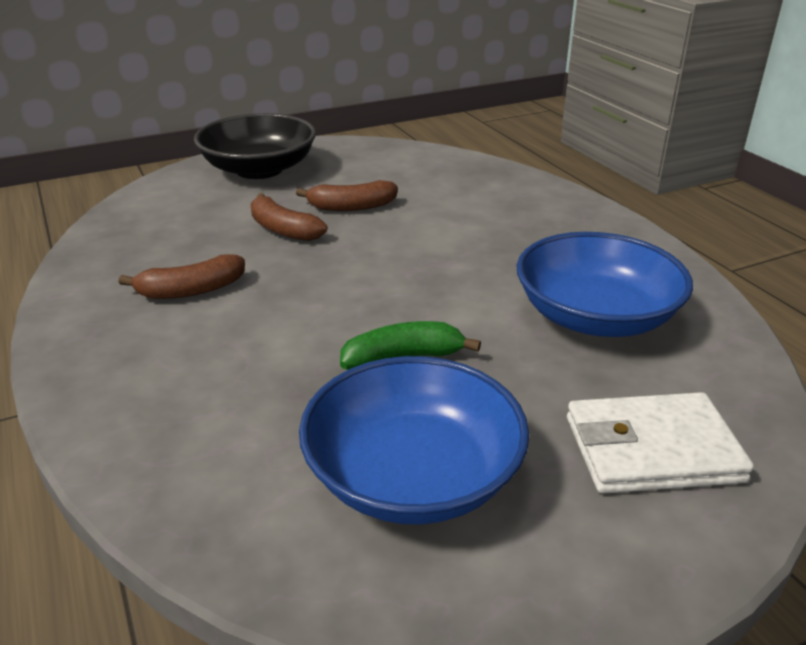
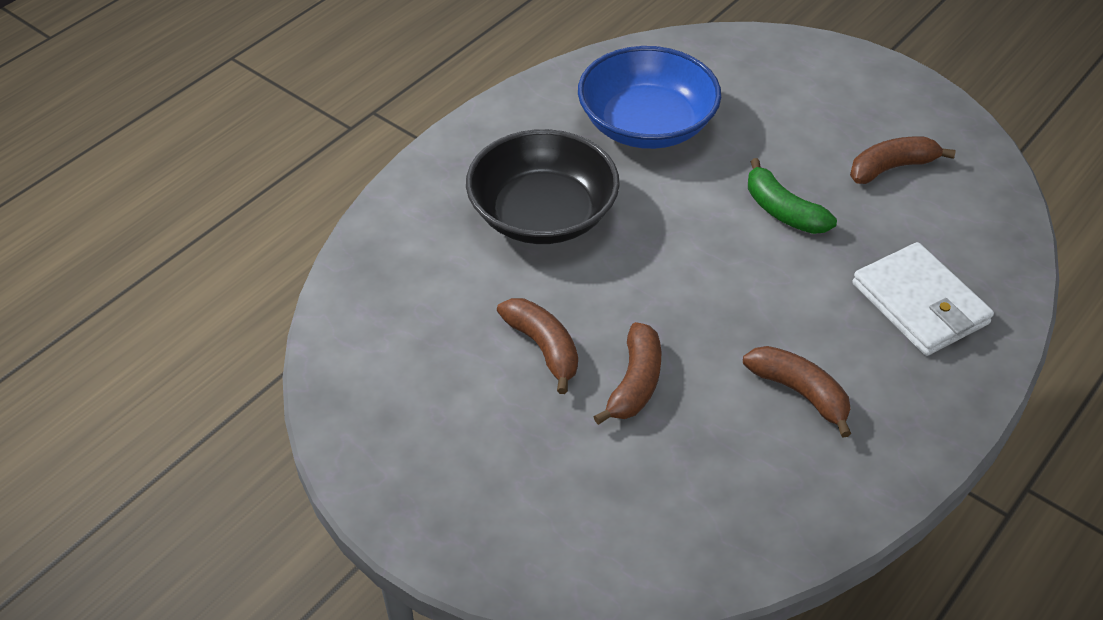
camera: 115 degrees left, 15 degrees up
black bowl [194,113,316,179] -> black bowl moved to [466,129,620,244]
blue bowl [299,356,529,525] -> brown banana [850,137,956,184]
white wallet [567,392,754,494] -> white wallet moved to [852,242,994,356]

